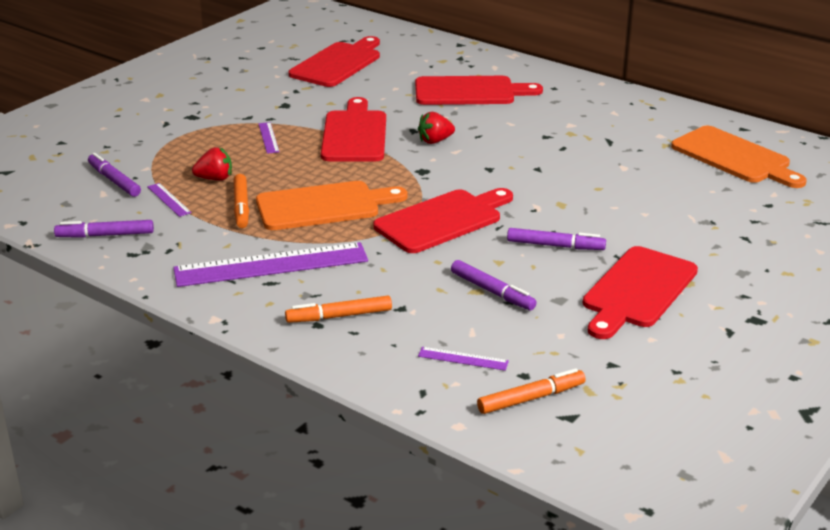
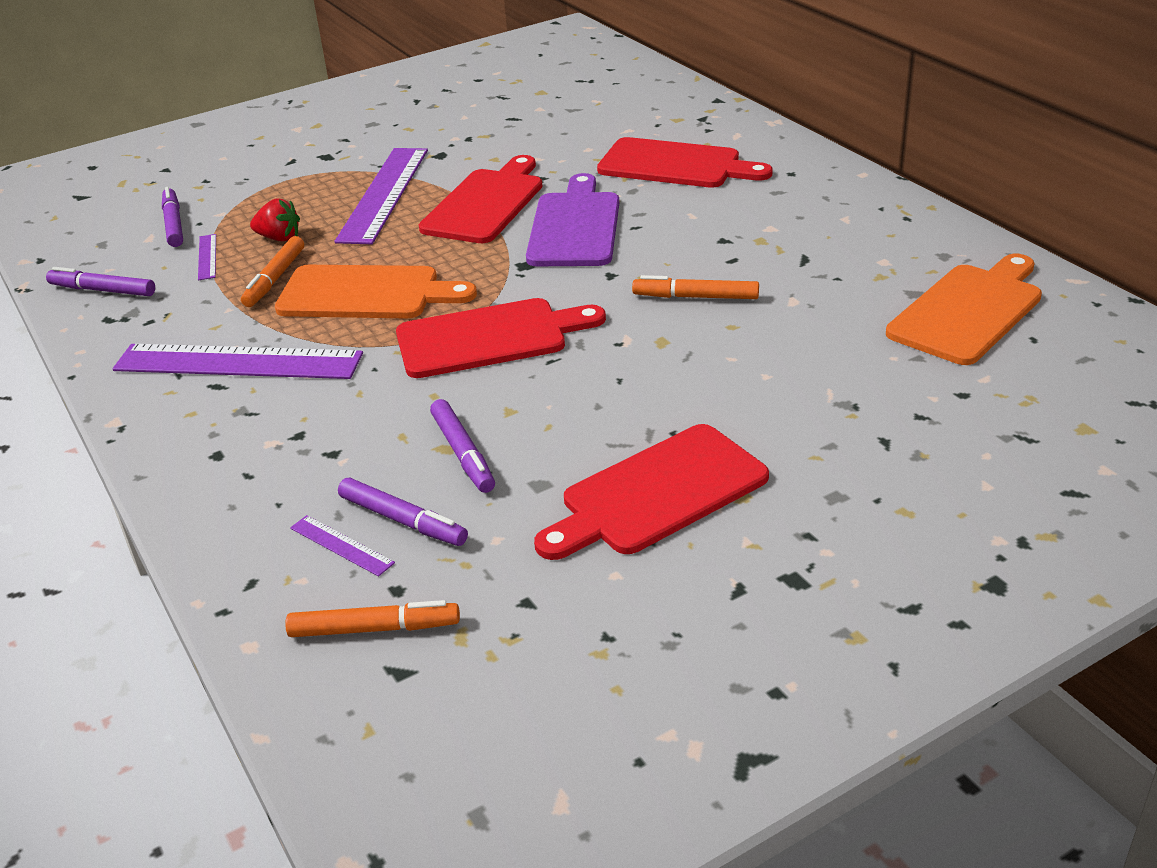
camera: 25 degrees right, 5 degrees up
purple ruler [258,122,279,154] -> purple ruler [334,148,428,244], size x2.38
orange marker [285,296,392,323] -> orange marker moved to [632,275,759,299]
red cutting board [289,36,380,87] -> none
red strawberry [418,112,455,144] -> purple cutting board [526,173,619,266]
purple marker [507,228,606,250] -> purple marker moved to [338,478,468,546]
orange cutting board [671,126,807,188] -> orange cutting board turned 120 degrees counterclockwise [886,254,1042,365]

